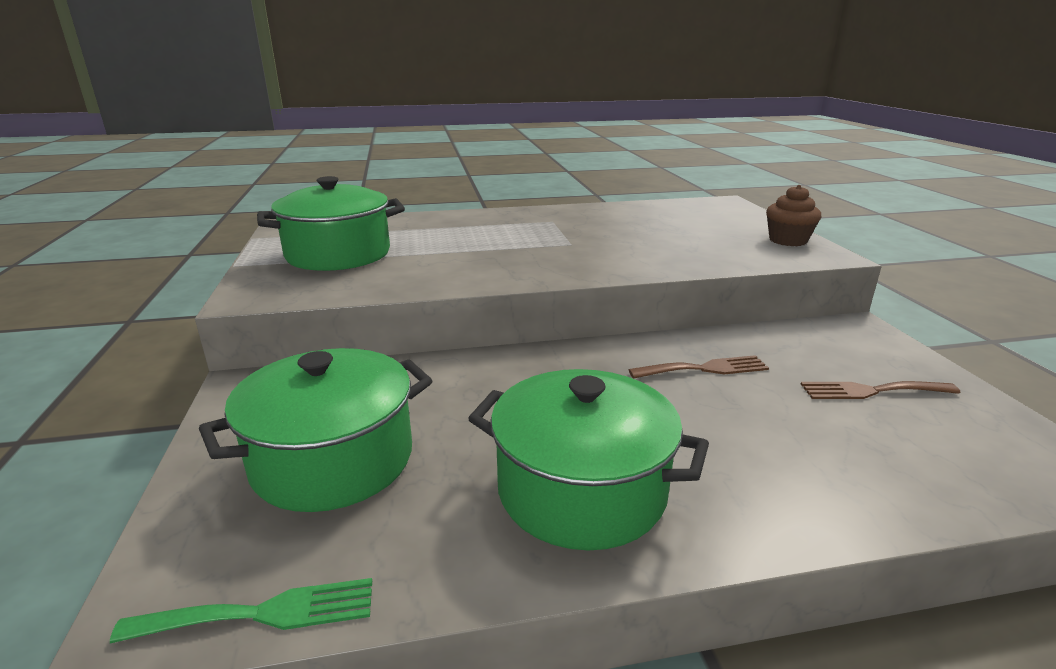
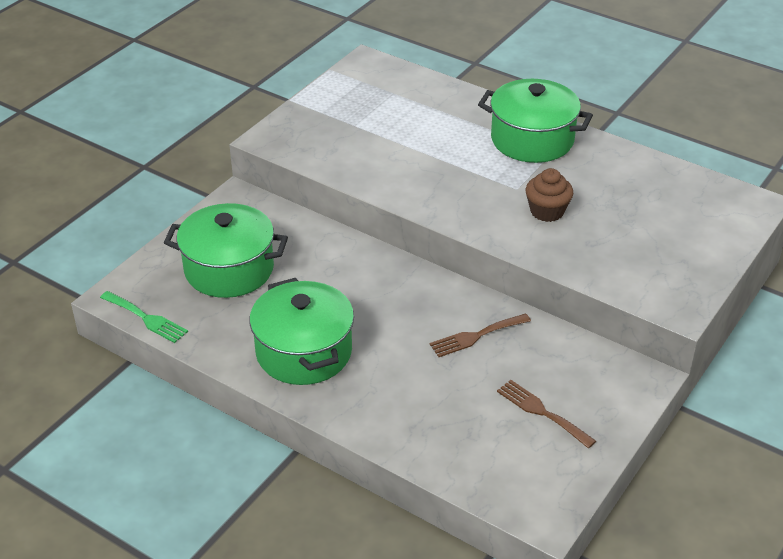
camera: 45 degrees right, 15 degrees up
green pot [257,176,405,271] -> green pot moved to [478,79,593,163]
brown fork [629,355,769,379] -> brown fork turned 120 degrees clockwise [430,313,531,357]
brown cupcake [766,185,821,246] -> brown cupcake moved to [525,168,573,222]

